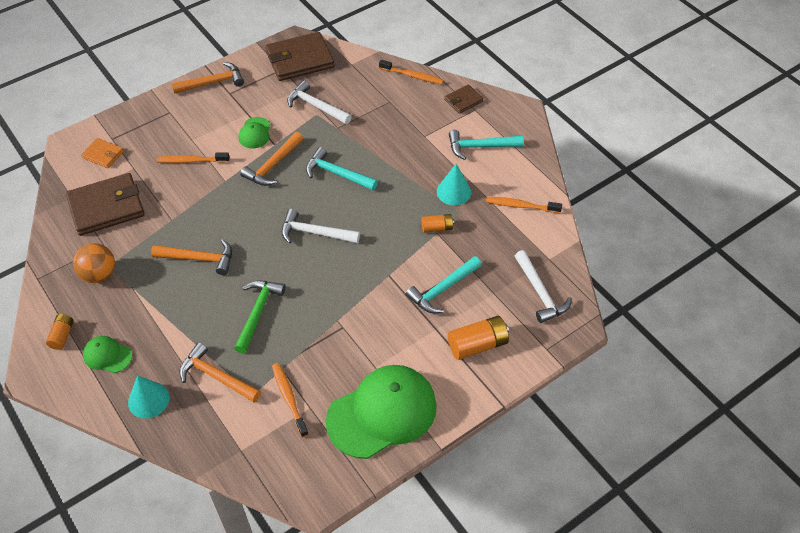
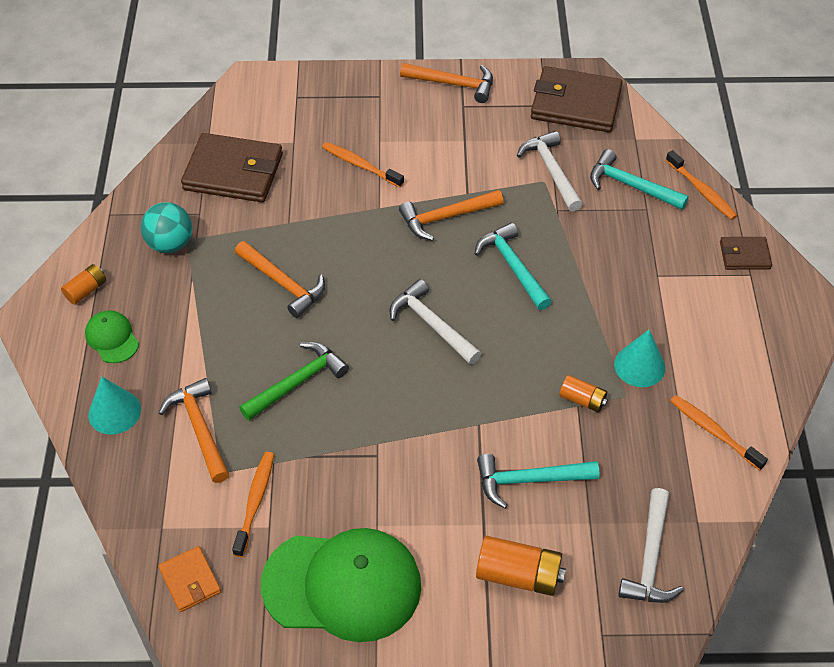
camera: 35 degrees right, 0 degrees up
orange ball [73,243,115,283] -> turquoise ball [141,202,193,253]
orange wallet [81,138,124,168] -> orange wallet moved to [158,546,221,612]
green cap [239,117,270,148] -> none
turquoise hammer [449,130,524,160] -> turquoise hammer moved to [590,149,689,210]

